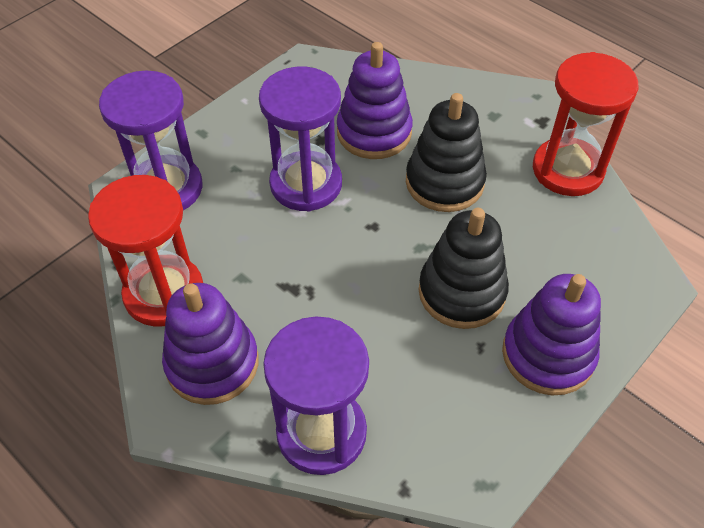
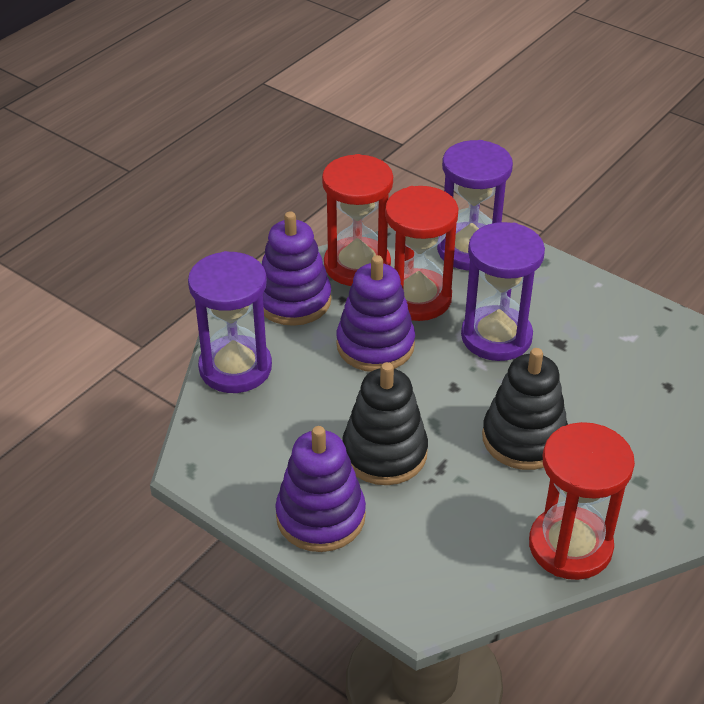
camera: 85 degrees right, 10 degrees down
purple stacking toy [337,42,413,159] -> purple stacking toy moved to [336,255,415,372]
none -> red hourglass [385,186,459,321]

